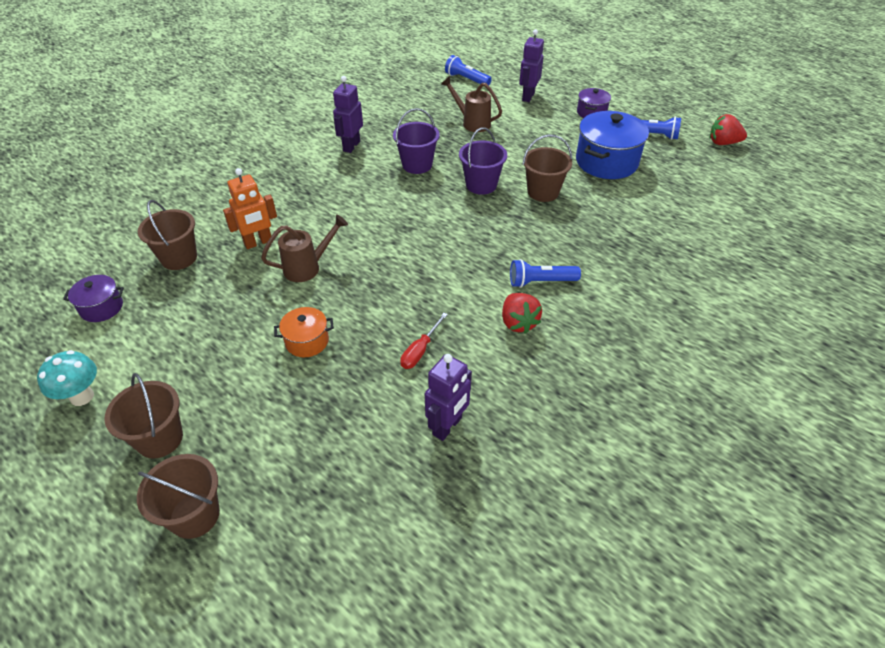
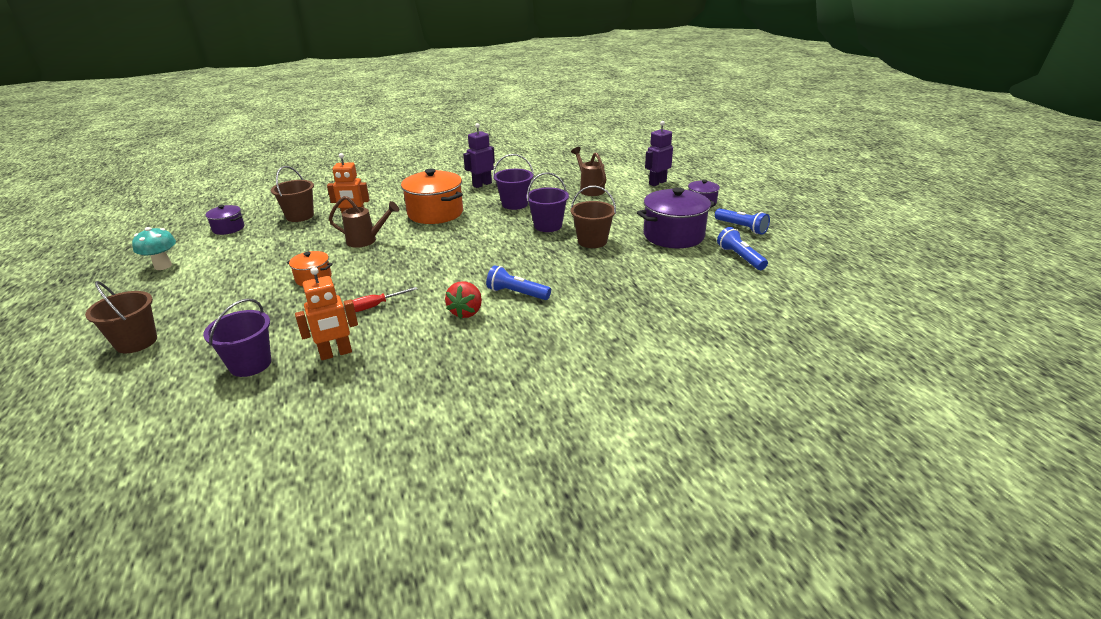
camera: 30 degrees right, 15 degrees down
brown bucket [104,373,183,458] -> none
purple robot [425,354,472,441] -> orange robot [295,267,358,360]
blue flashlight [445,55,492,85] -> blue flashlight moved to [717,227,768,270]
blue pot [576,111,649,179] -> purple pot [637,187,716,248]
red strawberry [710,114,747,145] -> none
none -> purple bucket [203,298,271,377]
none -> orange pot [401,169,463,224]

